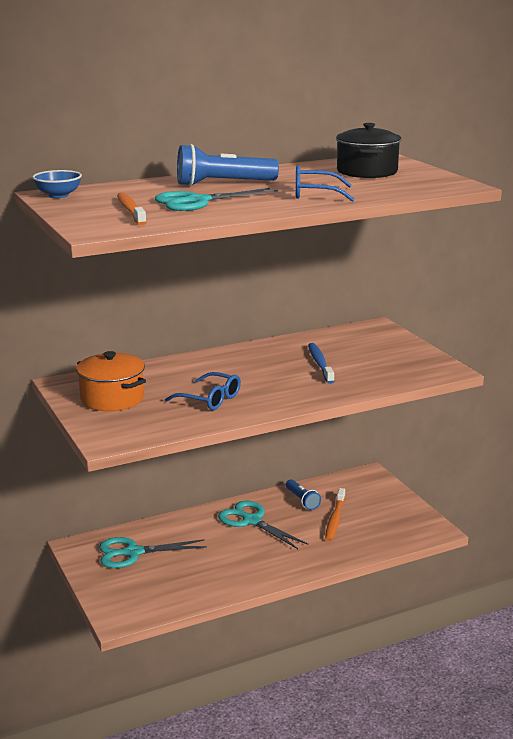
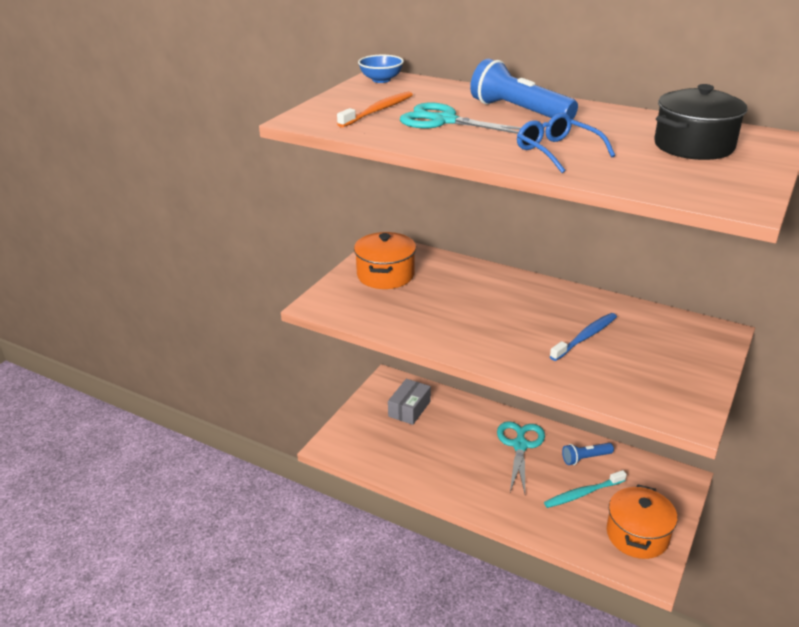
camera: 55 degrees right, 10 degrees up
turquoise scissors [99,537,207,568] -> grey box [388,379,431,425]
blue glasses [165,372,241,410] -> none
blue flashlight [286,479,321,510] -> blue flashlight turned 45 degrees clockwise [562,443,614,465]
orange toothbrush [325,488,345,541] -> turquoise toothbrush [544,470,627,508]
none -> orange pot [607,485,678,559]

